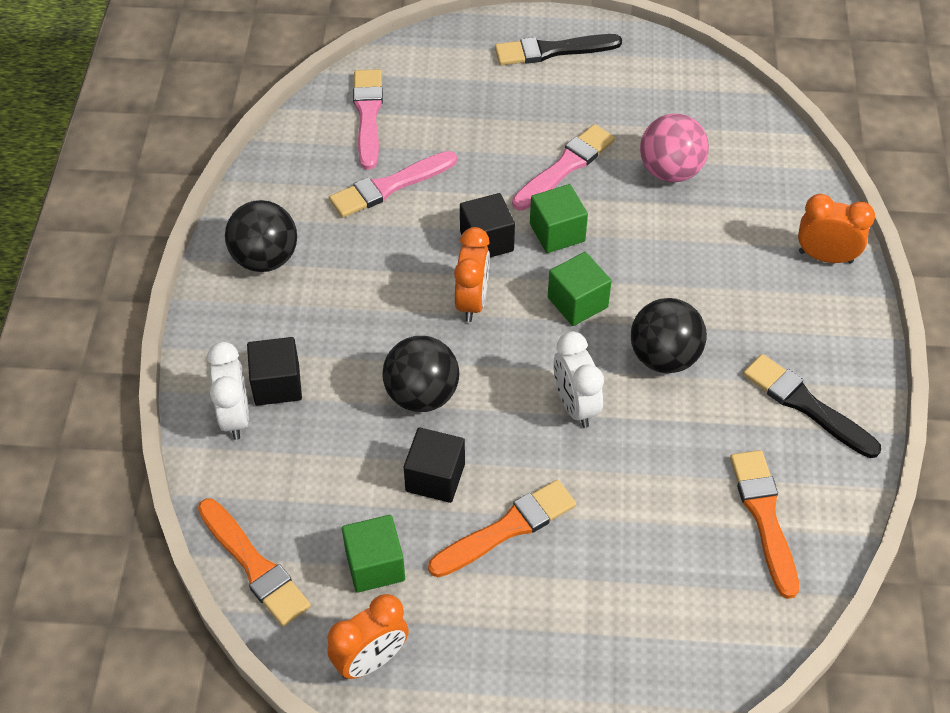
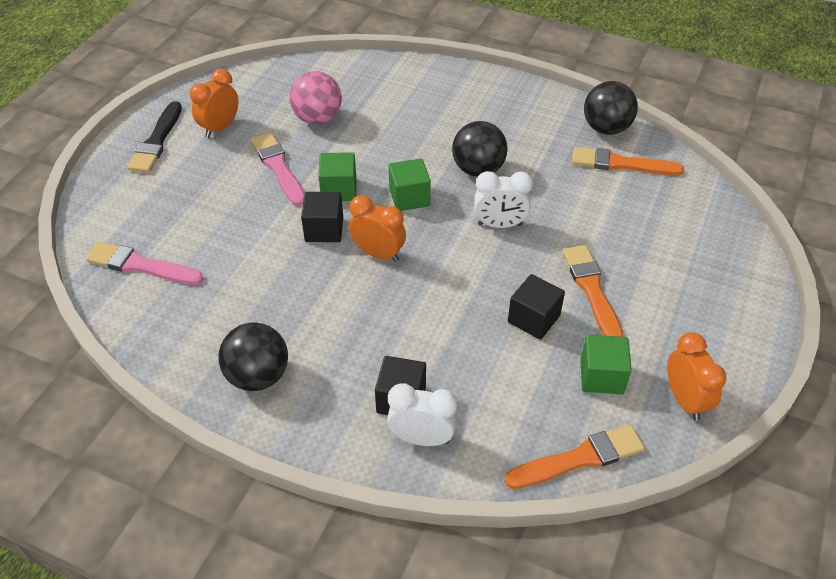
camera: 70 degrees left, 5 degrees down
pink brush [329,151,457,218] -> none
black ball [382,336,459,412] -> black ball moved to [584,81,638,135]
black brush [743,354,881,458] -> none
orange clock [798,194,875,264] -> orange clock moved to [190,69,239,138]

